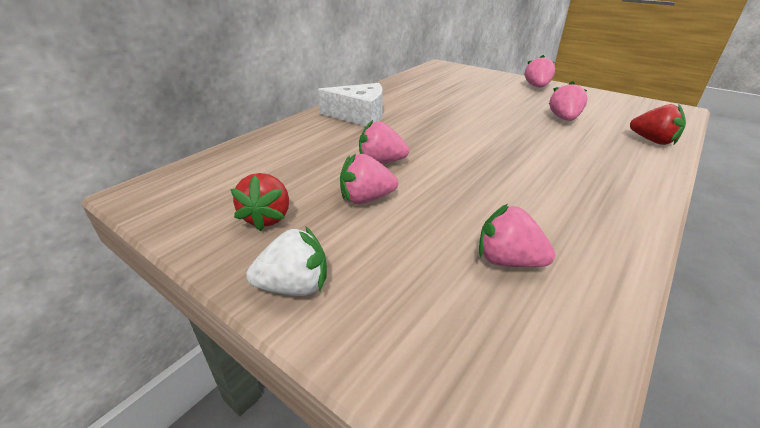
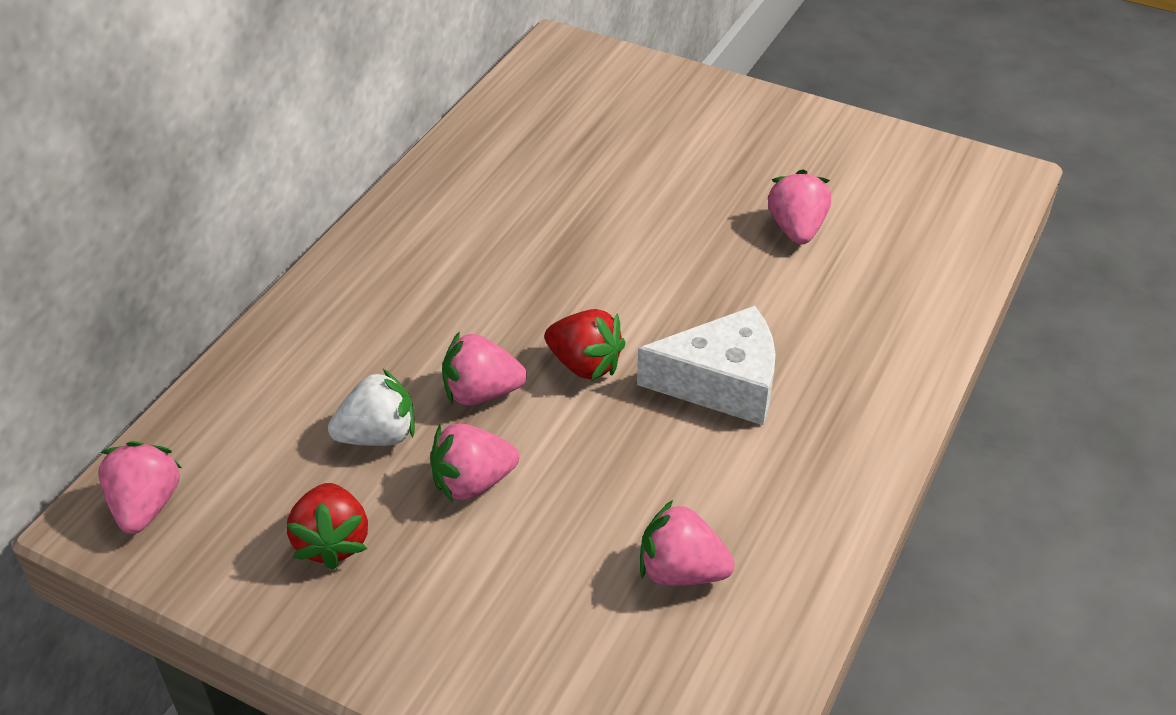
camera: 10 degrees left, 10 degrees up
white strawberry [246,226,327,296] -> white strawberry moved to [328,369,415,446]
white cheese [318,83,383,126] -> white cheese moved to [637,306,776,425]
pink strawberry [524,55,555,88] -> pink strawberry moved to [98,441,182,534]
red strawberry [630,104,686,145] -> red strawberry moved to [544,309,626,381]

